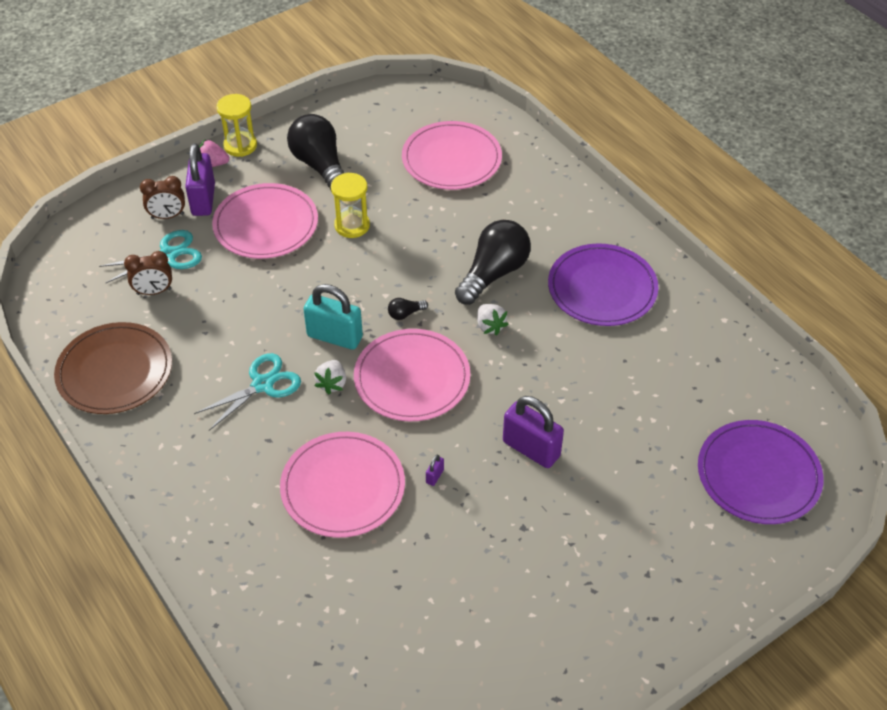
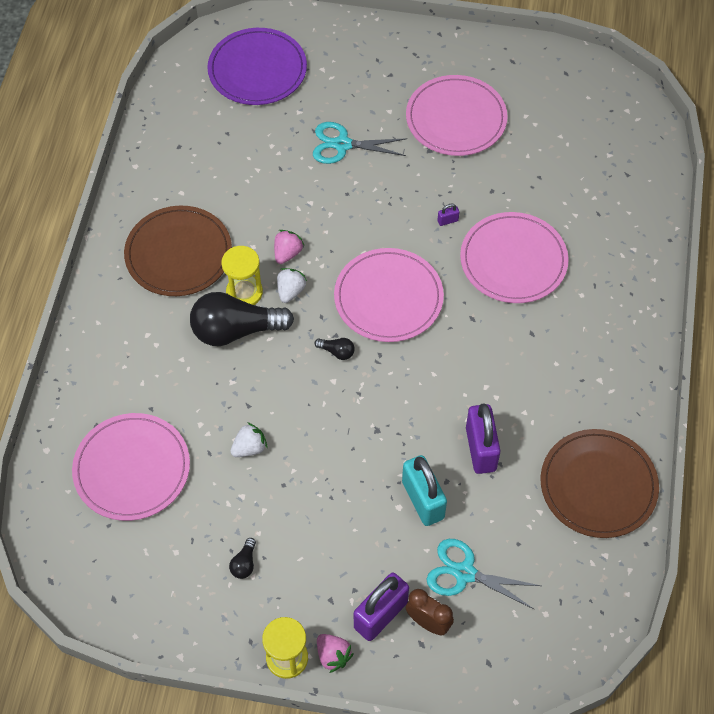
camera: 135 degrees left, 10 degrees up
brown clock [124,251,172,295] -> none
turquoise scissors [194,353,301,431] -> turquoise scissors moved to [313,122,407,164]
pink plate [212,183,318,259] -> pink plate moved to [406,75,508,156]
black light bulb [287,114,344,192] -> black light bulb [229,538,256,579], size x0.41
turquoise padlock [303,284,363,350] -> turquoise padlock moved to [402,455,447,526]
white strawberry [314,360,346,394] -> white strawberry moved to [230,422,267,457]
yellow hourglass [331,173,370,238] -> yellow hourglass moved to [221,246,263,305]
purple padlock [503,396,564,468] -> purple padlock moved to [466,403,501,474]
purple plate [548,243,658,326] -> brown plate [124,206,232,296]
none -> pink strawberry [274,230,304,264]

